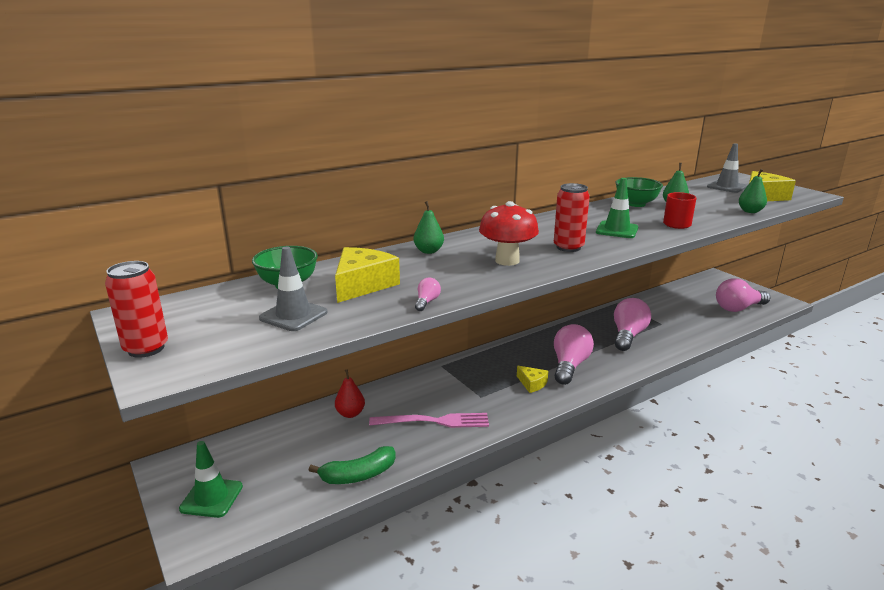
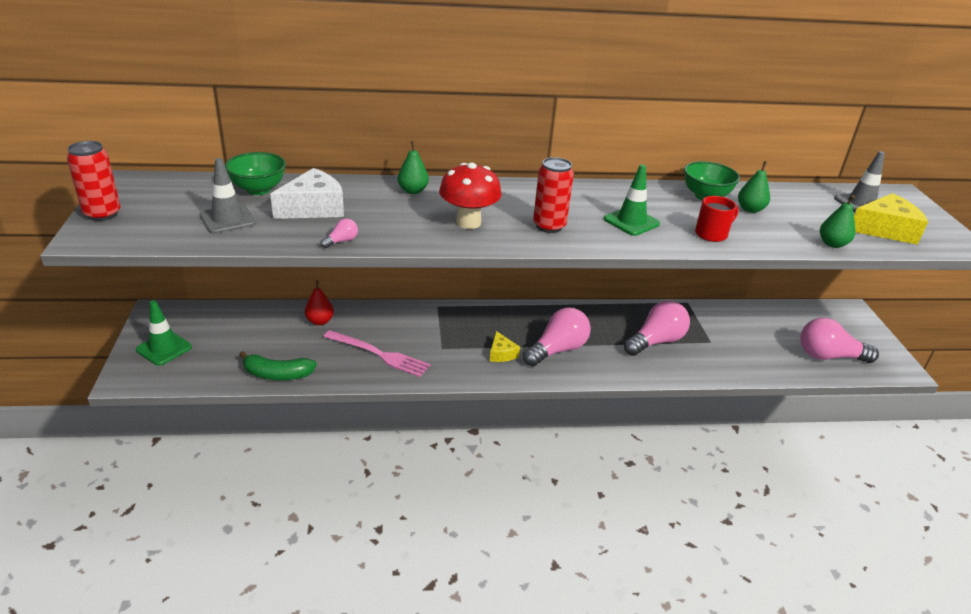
camera: 25 degrees right, 10 degrees up
yellow cheese [335,247,400,303] -> white cheese [270,168,344,219]

